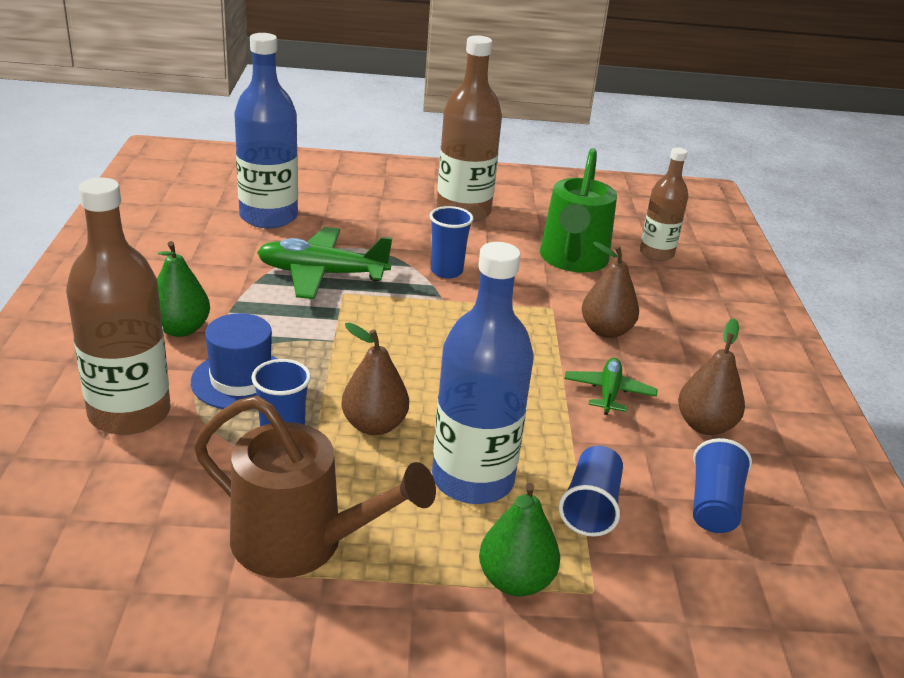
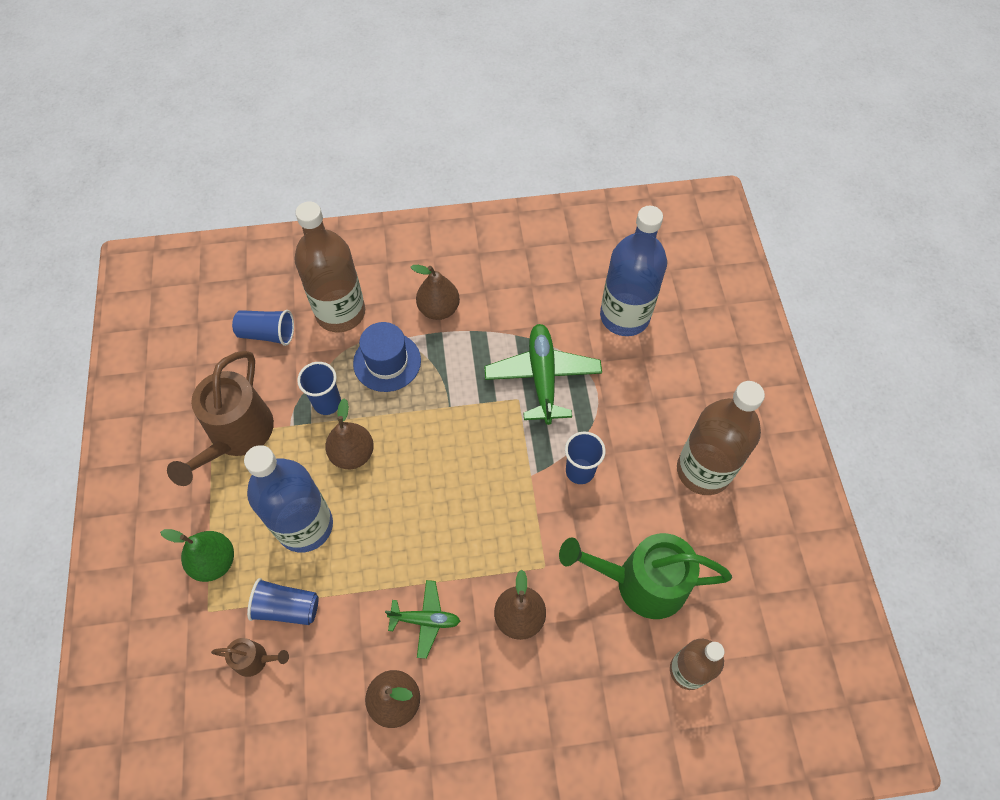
camera: 85 degrees right, 30 degrees up
green pear [157,241,210,337] -> brown pear [411,265,460,320]
blue cup [693,438,752,533] -> blue cup moved to [232,310,294,346]
none -> brown watering can [211,638,289,677]

